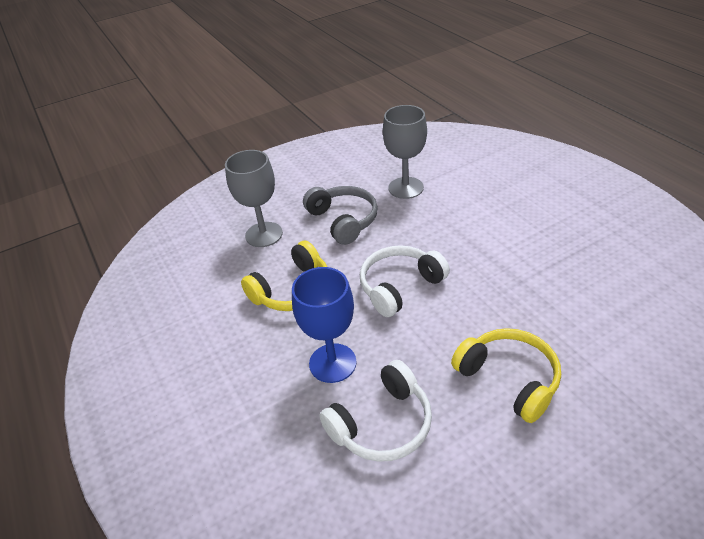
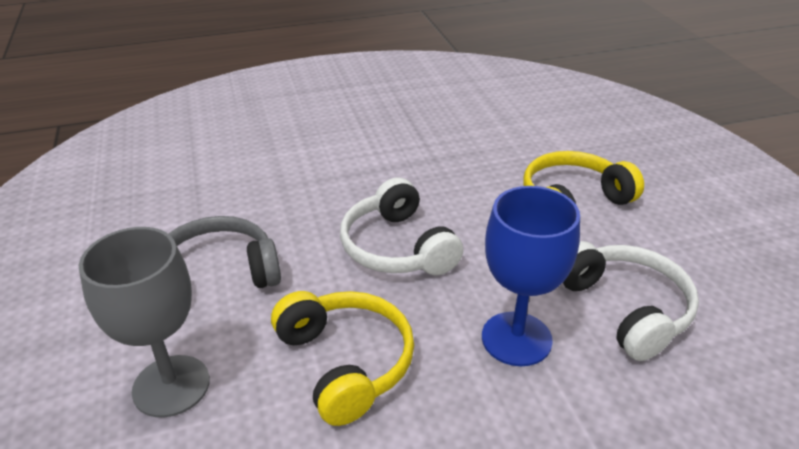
camera: 80 degrees left, 5 degrees down
grey goblet [383,105,427,199] -> none

